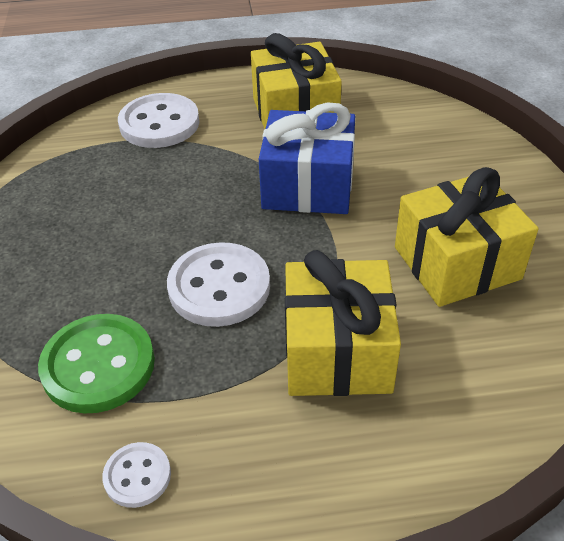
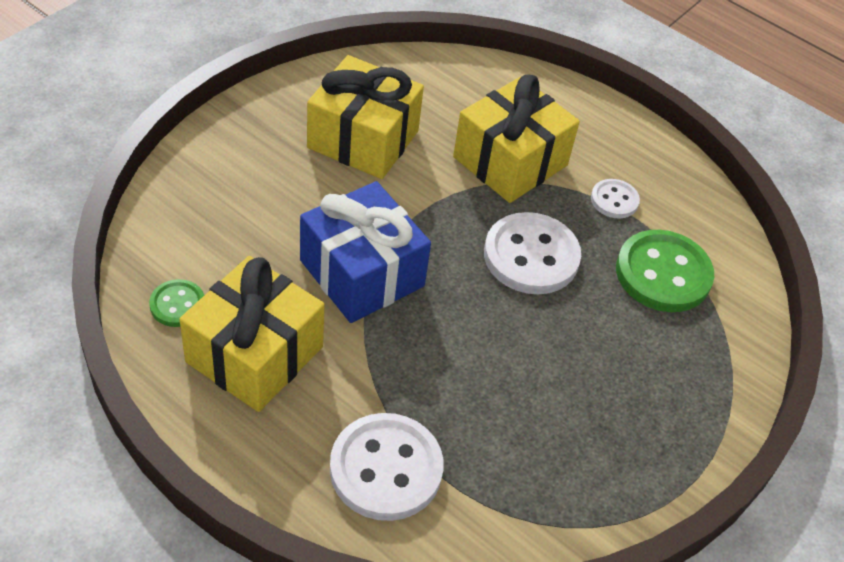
camera: 140 degrees left, 5 degrees up
white button [102,442,171,508] -> white button moved to [591,179,640,219]
none -> green button [149,279,204,327]

